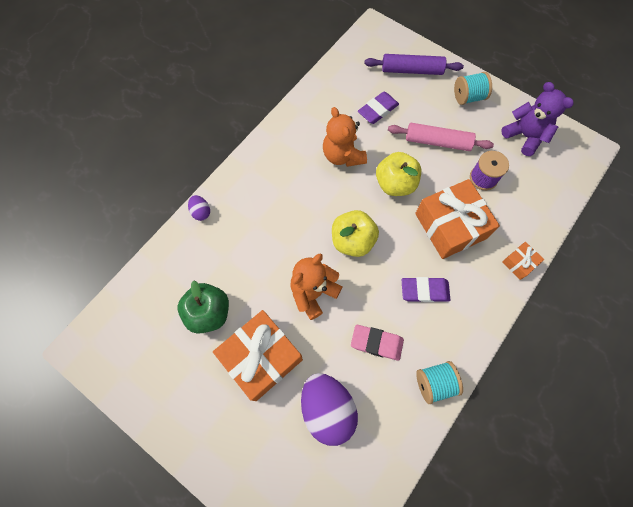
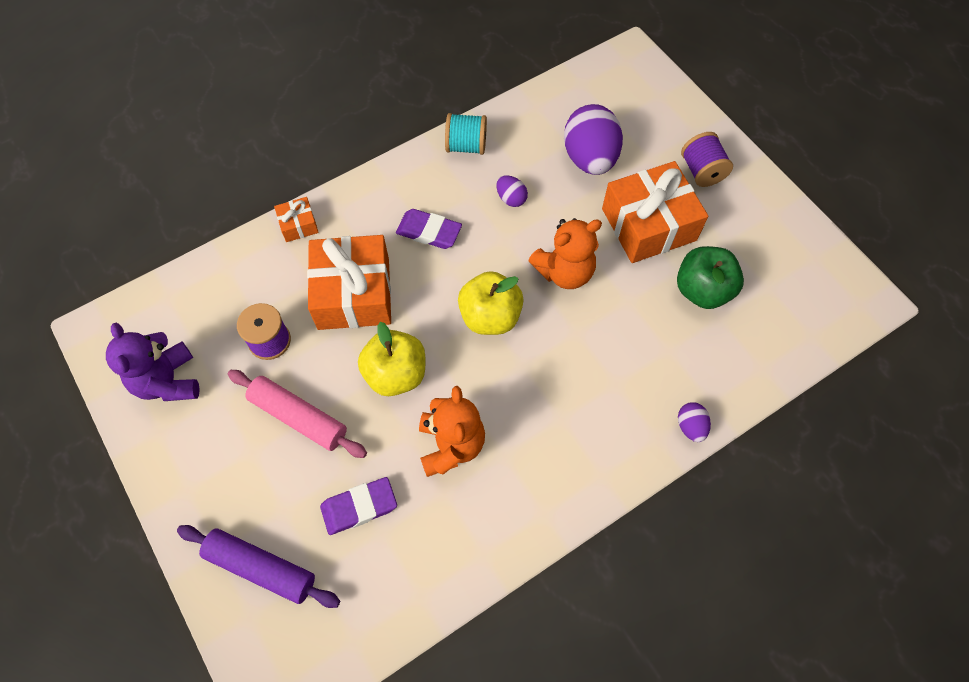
camera: 160 degrees left, 5 degrees down
pink eraser [351,325,404,361] -> purple egg [496,175,528,207]
turquoise spool [454,72,492,105] -> none
none -> purple spool [681,132,733,187]

